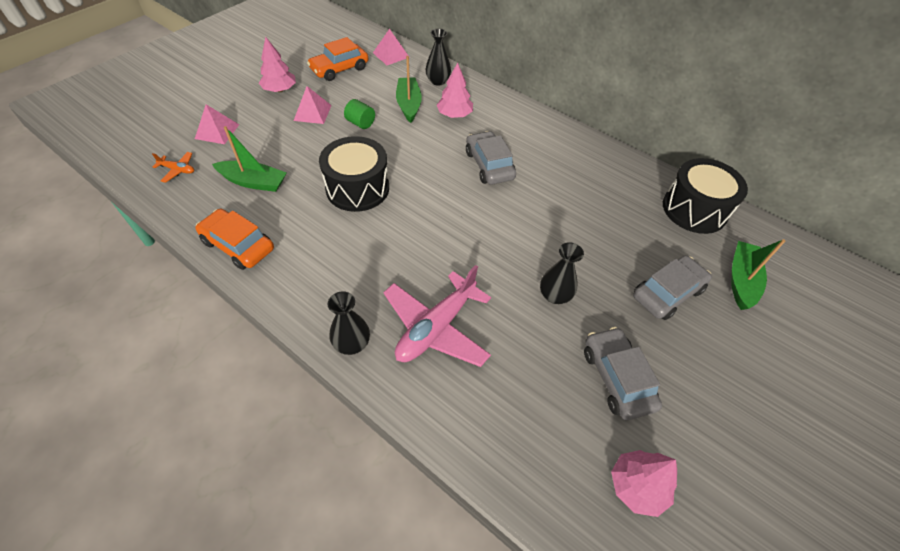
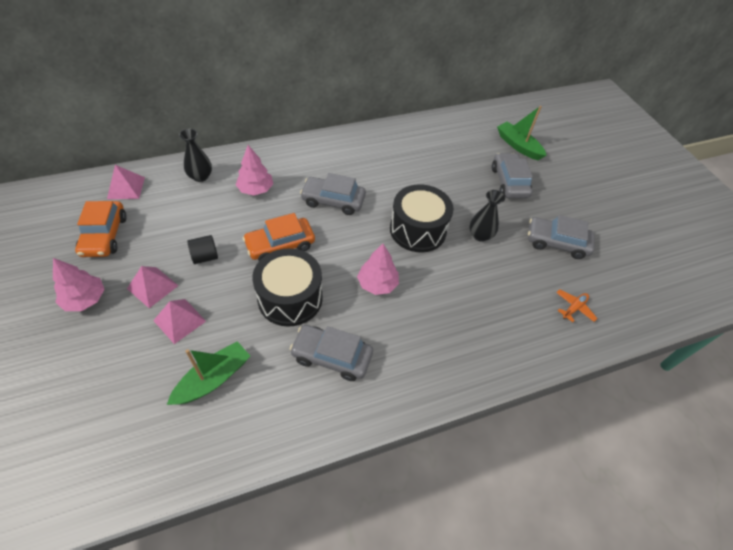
camera: 60 degrees left, 0 degrees up
orange plane [152,152,194,183] -> orange plane moved to [556,289,598,322]
pink pyramid [195,104,239,144] -> pink pyramid moved to [153,299,206,344]
orange car [195,209,274,270] -> orange car moved to [243,213,315,261]
black vase [328,291,370,355] -> none
green cylinder [344,99,375,129] -> black cylinder [187,235,218,264]
pink plane [383,265,491,367] -> none
green boat [396,56,422,123] -> none
pink tree [611,450,677,517] -> pink tree moved to [357,244,399,295]
black drum [663,158,748,234] -> black drum moved to [390,184,453,252]
none -> grey car [290,325,373,381]

